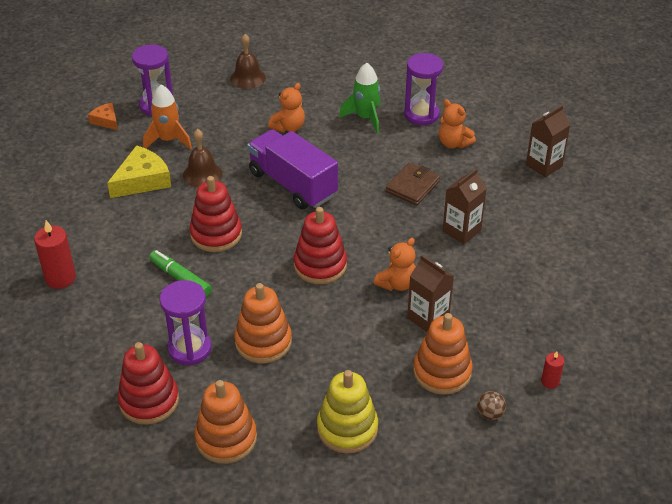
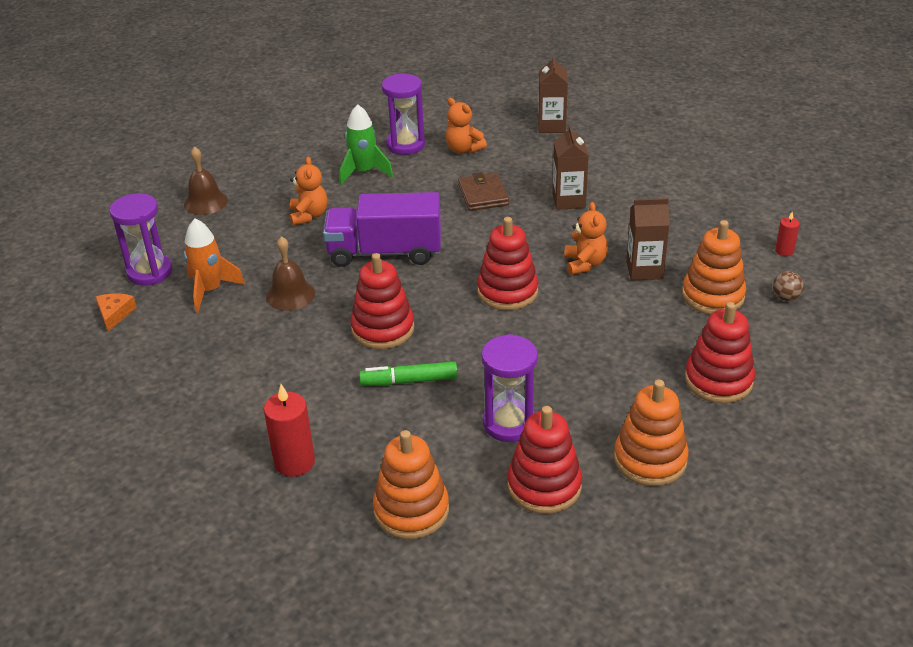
camera: 45 degrees left, 5 degrees down
orange cheese [88,103,118,130] -> orange cheese turned 90 degrees clockwise [96,293,137,331]
yellow cheese [107,145,171,198] -> none
orange stacking toy [234,283,292,363] -> orange stacking toy moved to [373,430,449,539]
yellow stacking toy [317,370,378,454] -> red stacking toy [685,302,755,403]
orange teddy bear [439,99,476,148] -> orange teddy bear turned 45 degrees clockwise [446,98,487,153]

